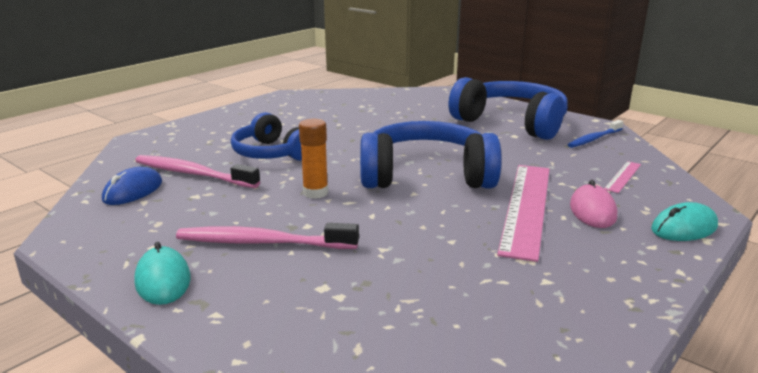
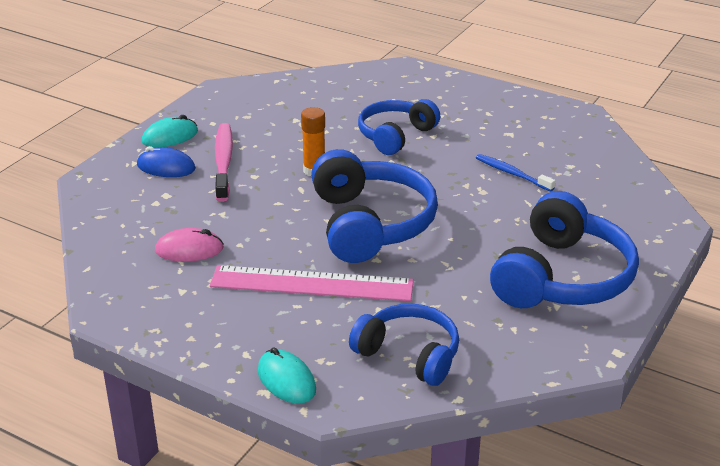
camera: 80 degrees right, 10 degrees up
blue mouse [102,167,162,205] -> blue mouse moved to [137,146,196,177]
pink toothbrush [135,155,260,188] -> none
blue toothbrush [568,120,624,148] -> blue toothbrush moved to [476,154,555,192]
pink mouse [570,180,617,228] -> pink mouse moved to [155,228,224,262]
pink ruler [604,161,641,193] -> blue headphones [349,304,459,386]

